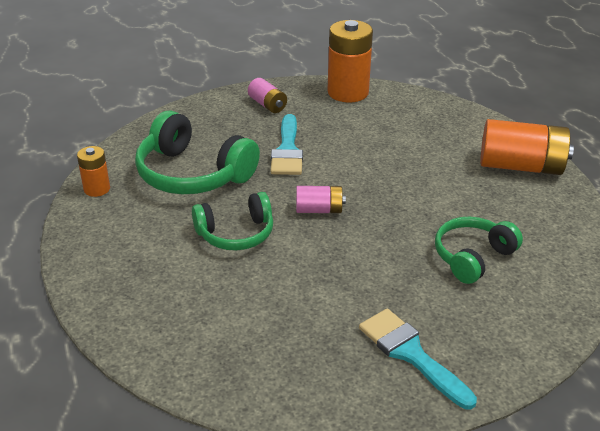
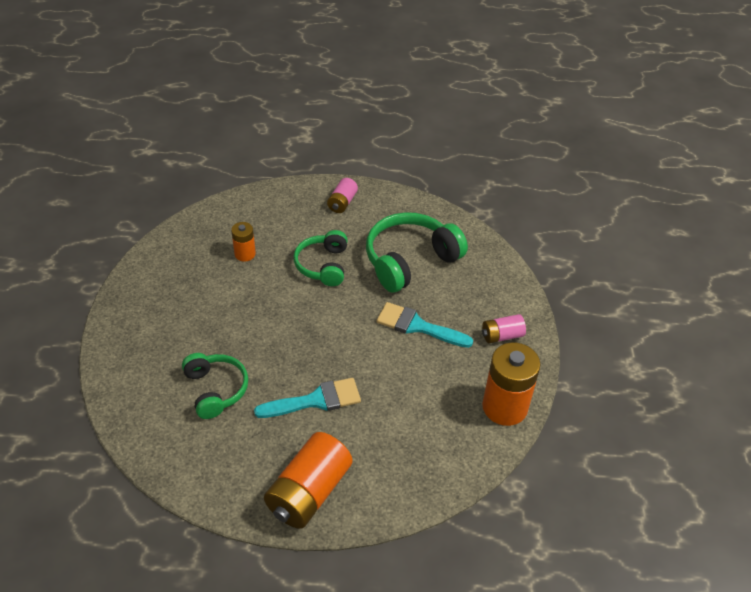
camera: 110 degrees right, 10 degrees up
orange battery [77,146,110,197] -> orange battery moved to [231,222,256,262]
pink battery [296,186,346,213] -> pink battery moved to [327,178,358,213]
turquoise brush [359,309,477,409] -> turquoise brush moved to [254,378,361,418]

